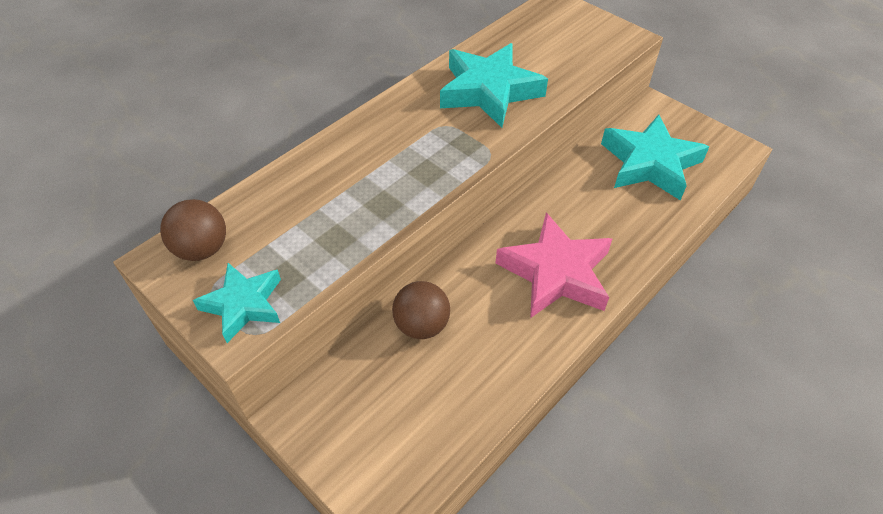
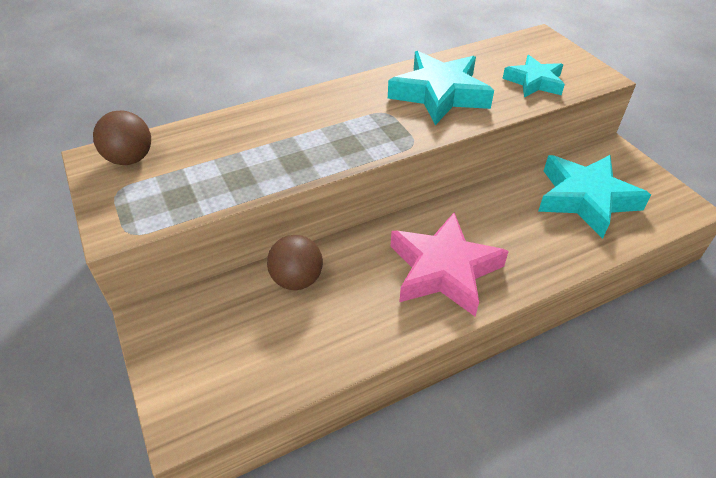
camera: 20 degrees right, 5 degrees down
turquoise star [193,263,281,343] -> turquoise star moved to [502,55,565,97]

